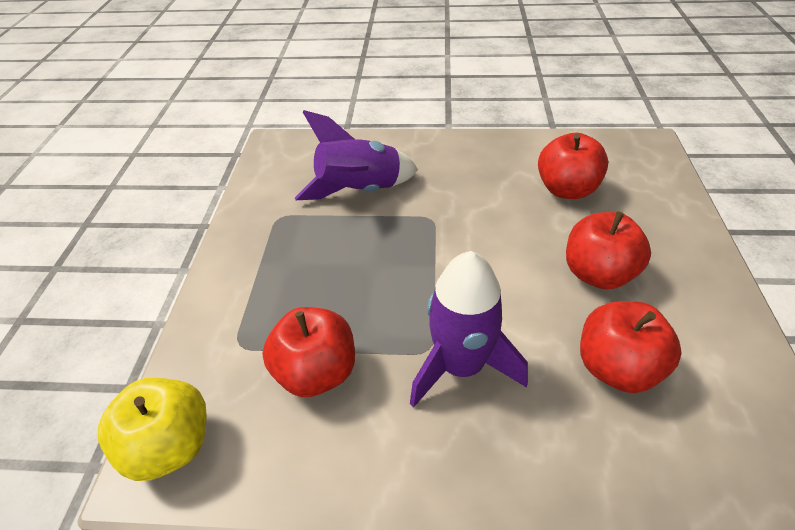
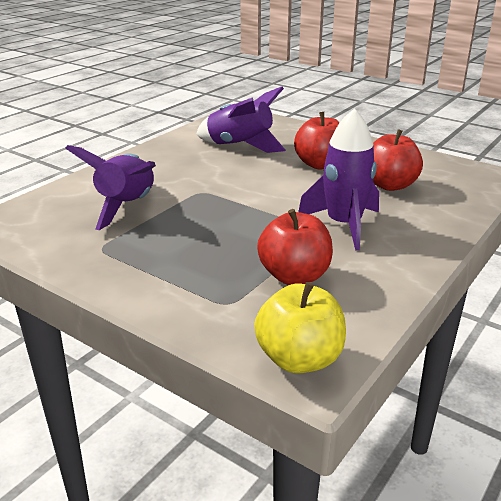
camera: 60 degrees left, 15 degrees down
red apple [538,133,608,199] -> purple rocket [196,87,286,153]

